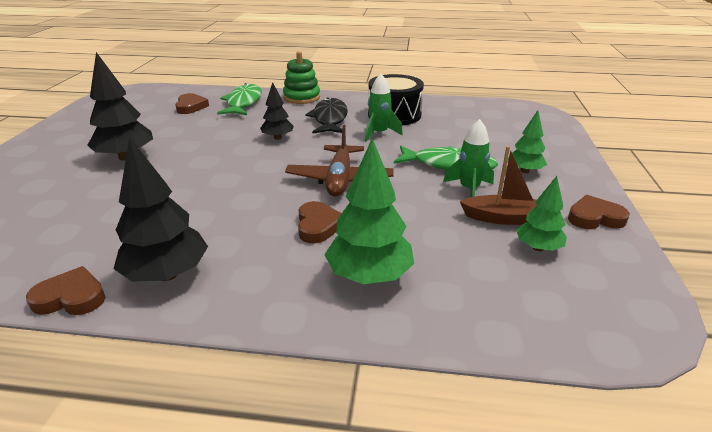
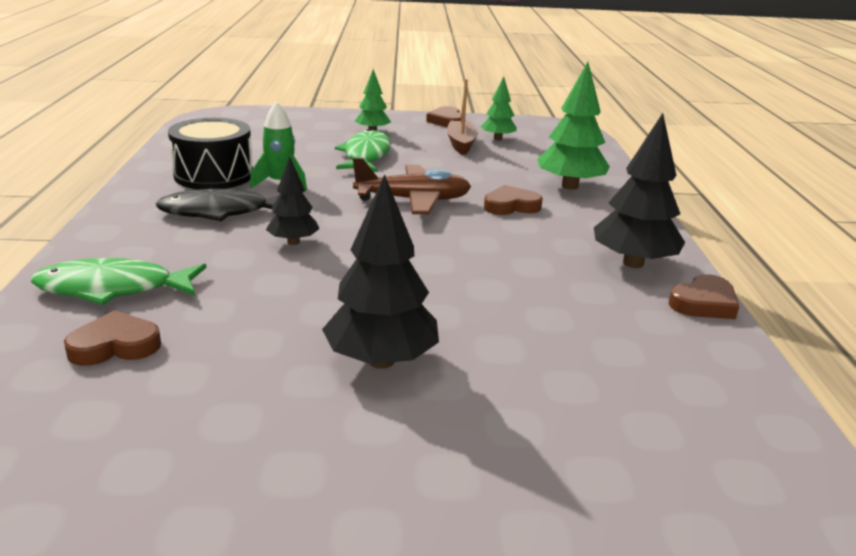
camera: 100 degrees left, 5 degrees down
brown heart [26,266,105,315] -> brown heart turned 120 degrees counterclockwise [669,274,739,319]
green stacking toy [283,51,320,104] -> none
green rocket [443,119,494,197] -> none

